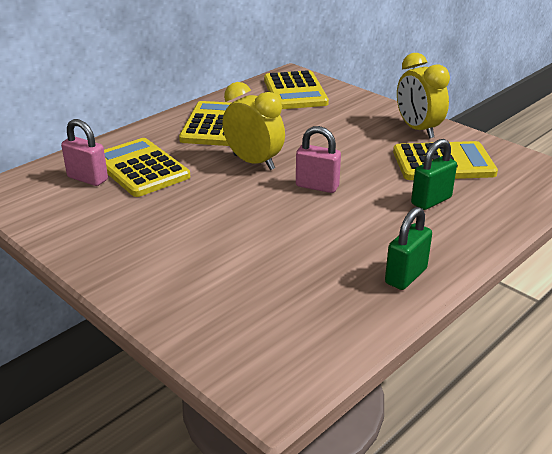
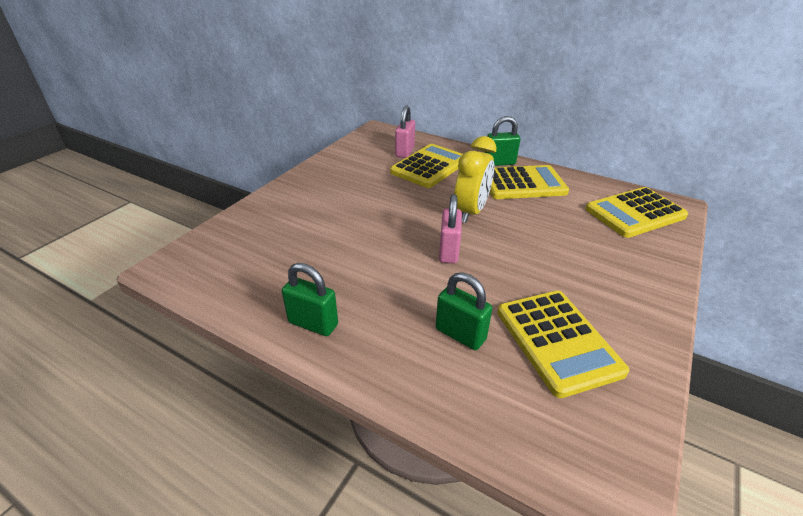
camera: 75 degrees right, 5 degrees up
yellow clock [397,53,450,138] -> none
none -> green padlock [485,116,520,166]

